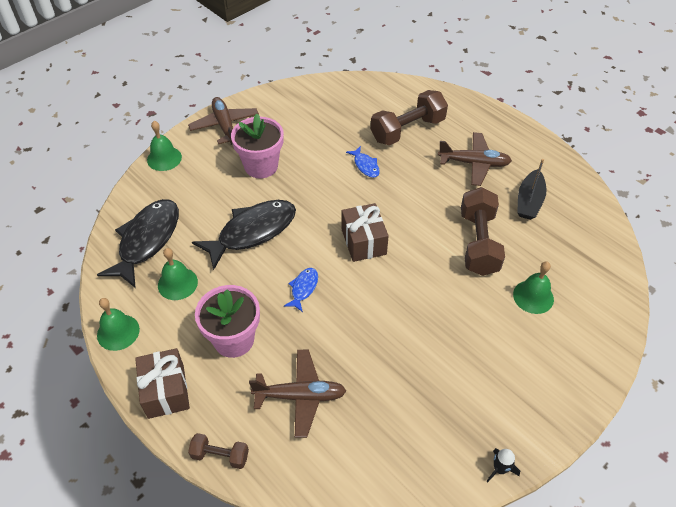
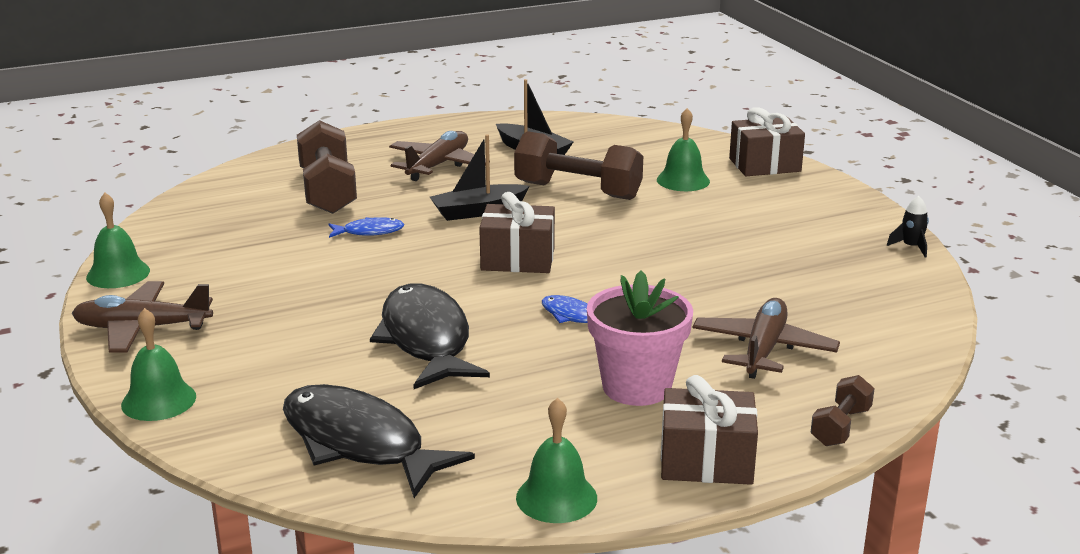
camera: 70 degrees left, 25 degrees down
green bell [158,248,198,300] -> green bell moved to [86,193,150,288]
pink flower pot [231,114,284,178] -> none
none -> black boat [430,134,530,221]
none -> brown gift [729,107,805,176]

